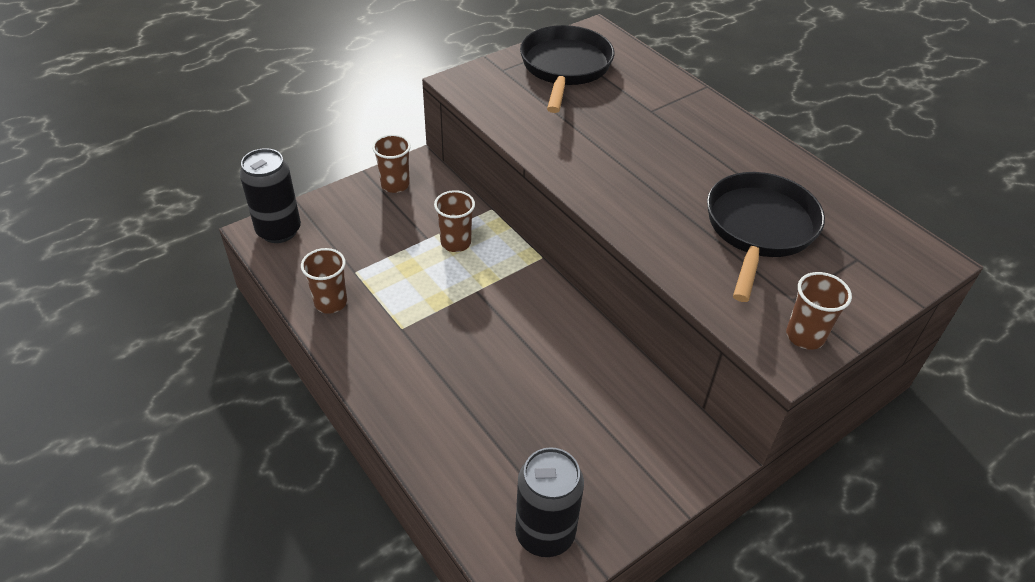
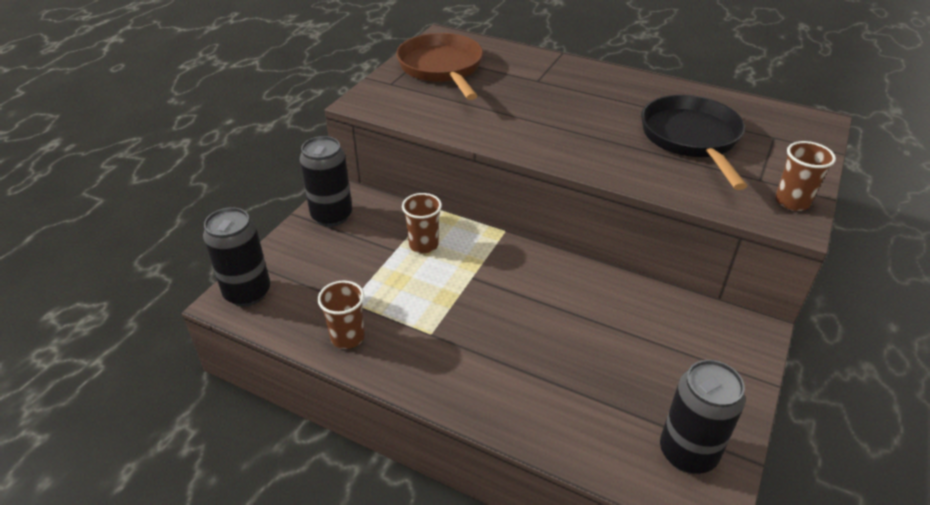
camera: 25 degrees left, 5 degrees down
brown cup [372,134,411,193] -> black can [299,136,352,227]
black pan [520,25,614,113] -> brown pan [396,33,483,100]

